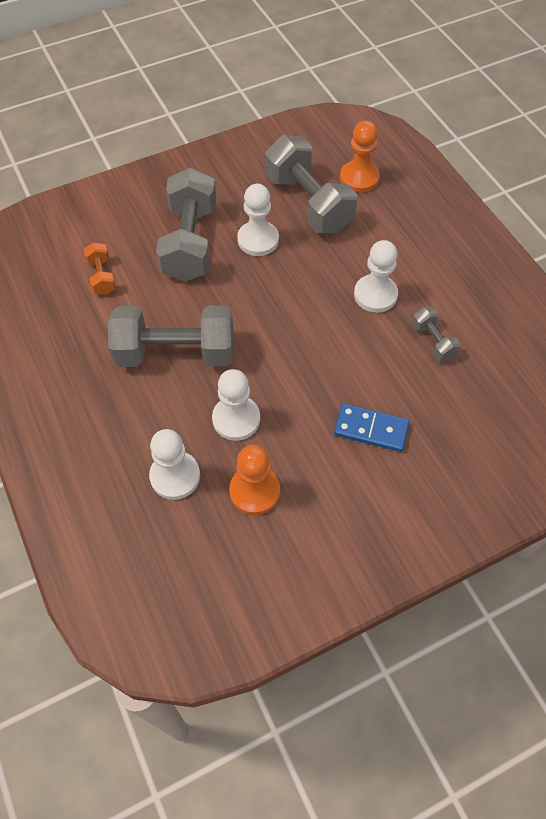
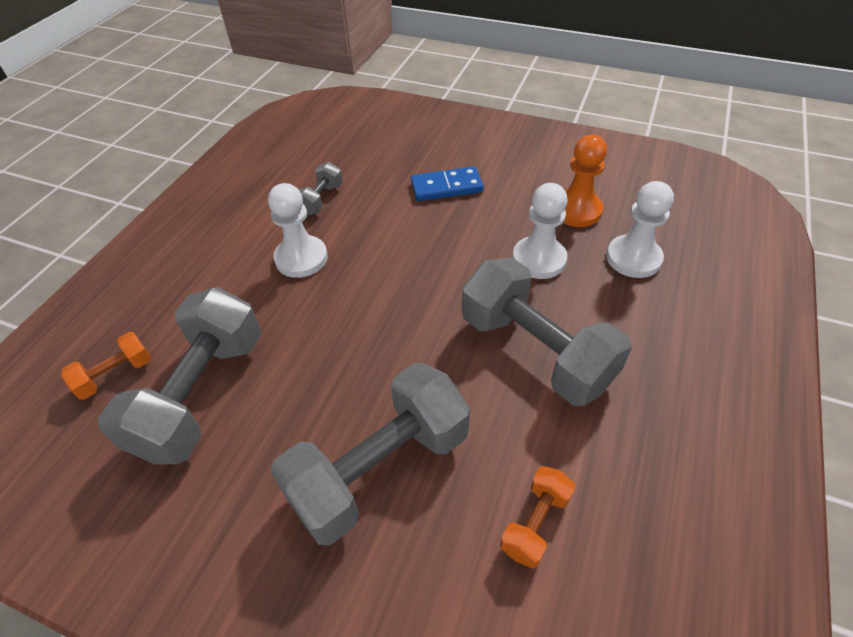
camera: 130 degrees left, 10 degrees down
white pawn [237,184,279,256] -> none
blue domino [334,404,410,452] -> blue domino turned 75 degrees counterclockwise [411,166,484,201]
orange pawn [340,121,380,193] -> orange dumbbell [61,332,151,400]

